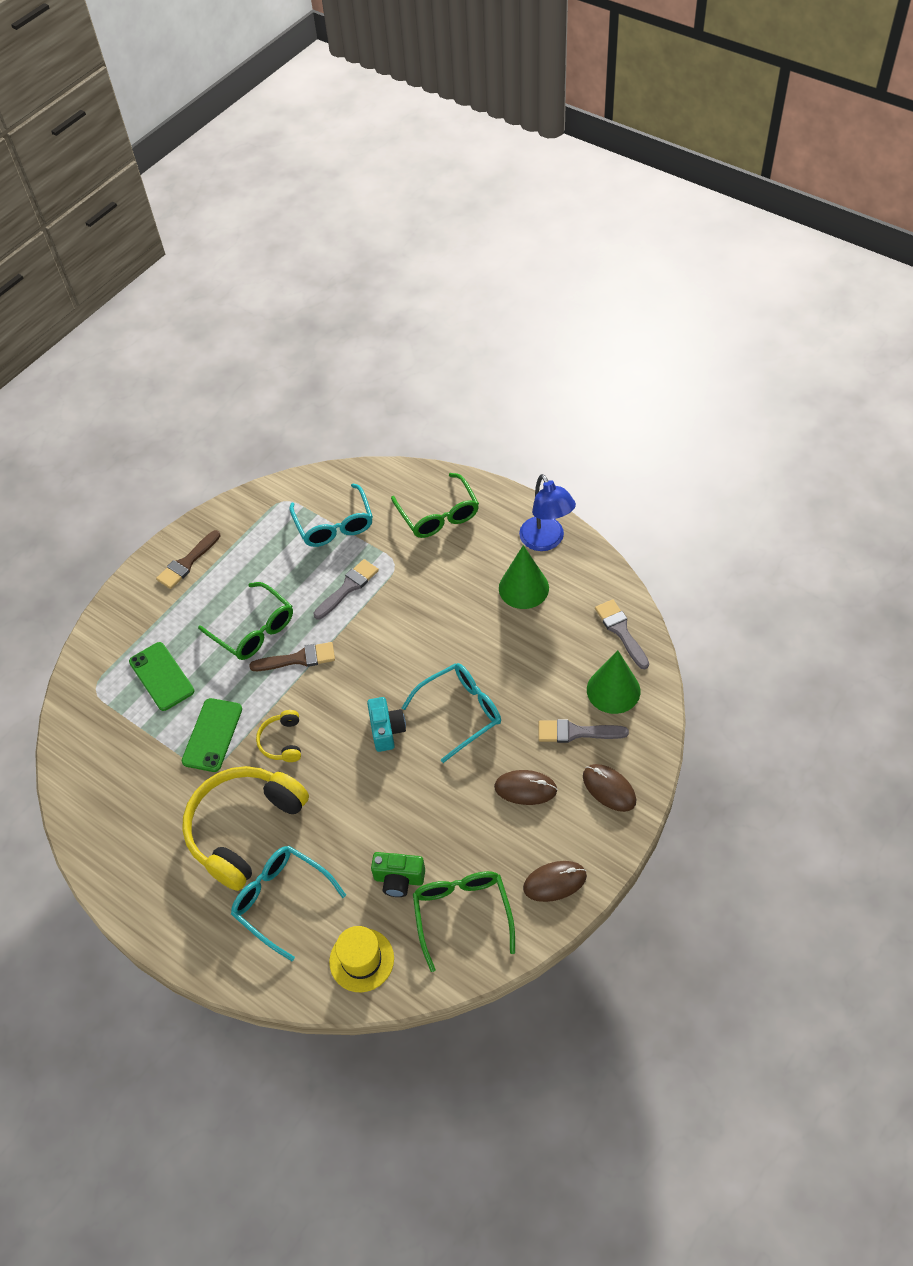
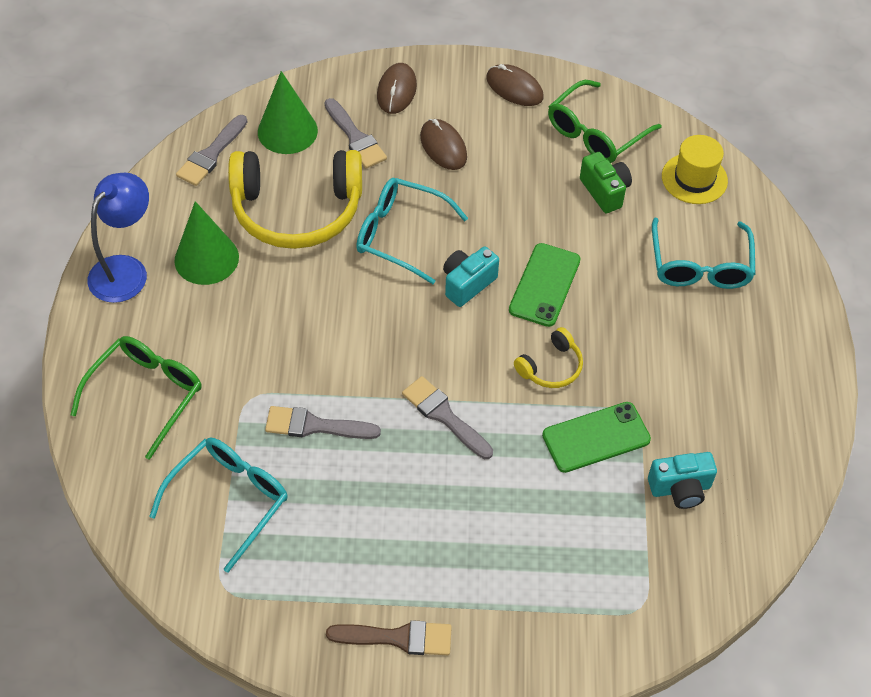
camera: 130 degrees left, 0 degrees up
green phone [129,642,194,711] -> green phone moved to [509,243,581,327]
yellow headphones [182,766,309,891] -> yellow headphones moved to [228,150,362,249]
green glasses [198,582,293,660] -> none
brown brush [249,642,335,671] -> grey brush [402,376,493,459]
none -> turquoise camera [648,452,717,509]

